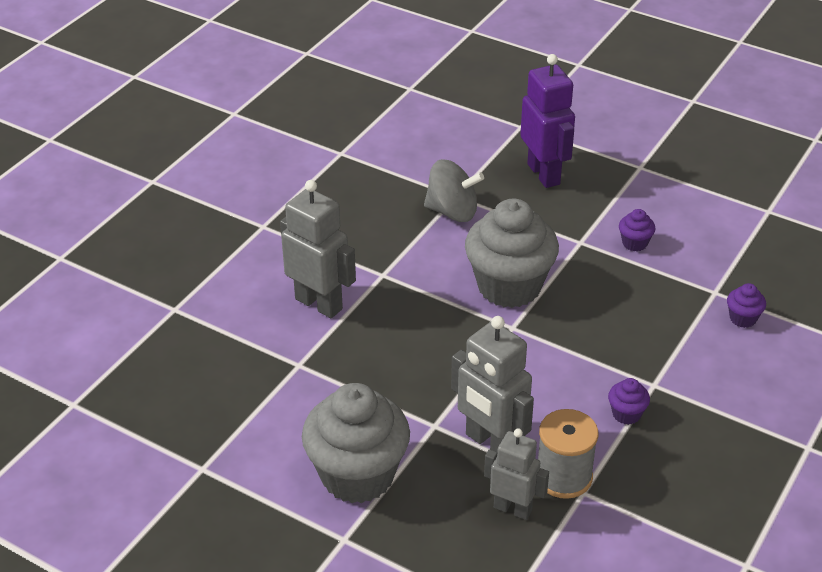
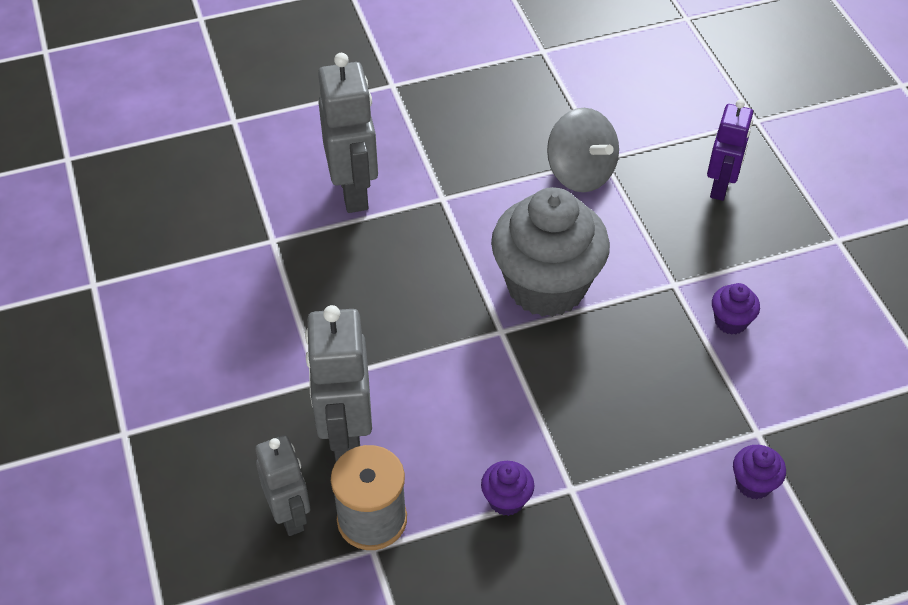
camera: 40 degrees right, 10 degrees up
grey cupcake [302,383,410,503] -> none
purple robot [520,54,575,188] -> purple robot [707,99,753,201], size x0.65

